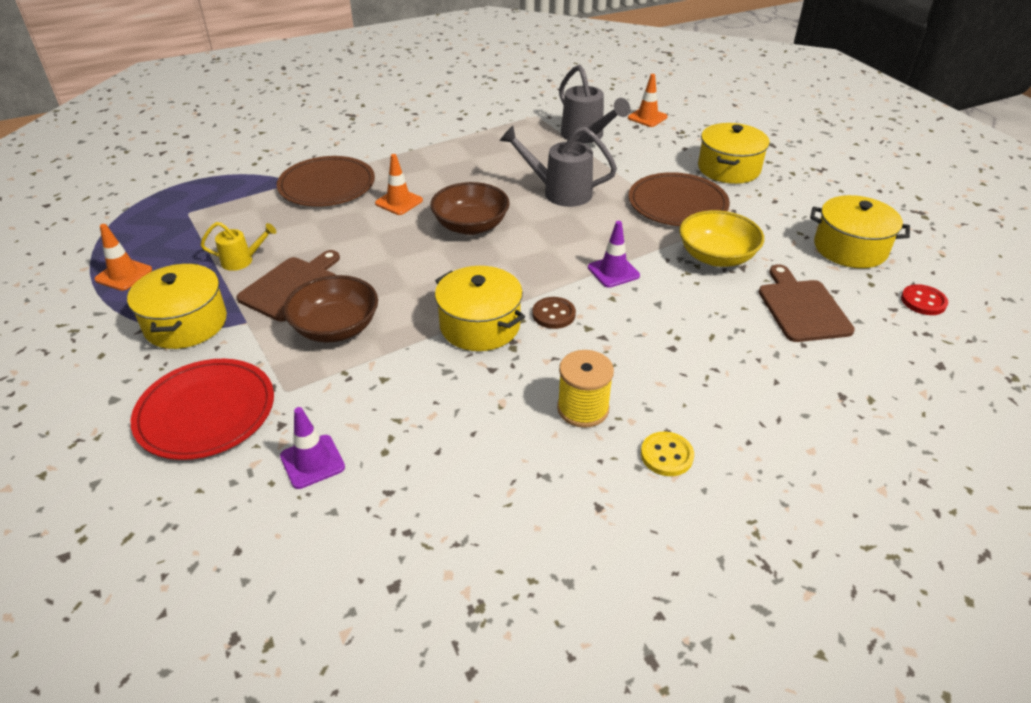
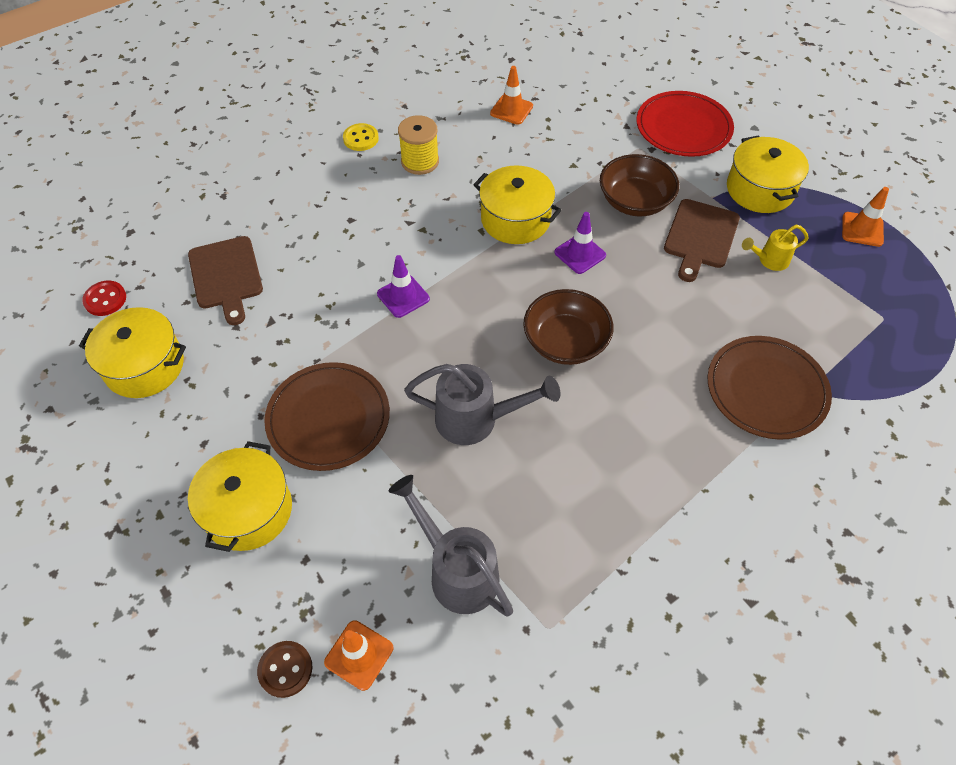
camera: 170 degrees right, 15 degrees up
purple traffic cone [280,407,345,489] -> purple traffic cone moved to [554,212,606,274]
orange traffic cone [375,154,423,215] -> orange traffic cone moved to [490,66,533,125]
brown button [532,297,576,329] -> brown button moved to [257,641,312,698]
yellow bowl [679,210,764,267] -> none

